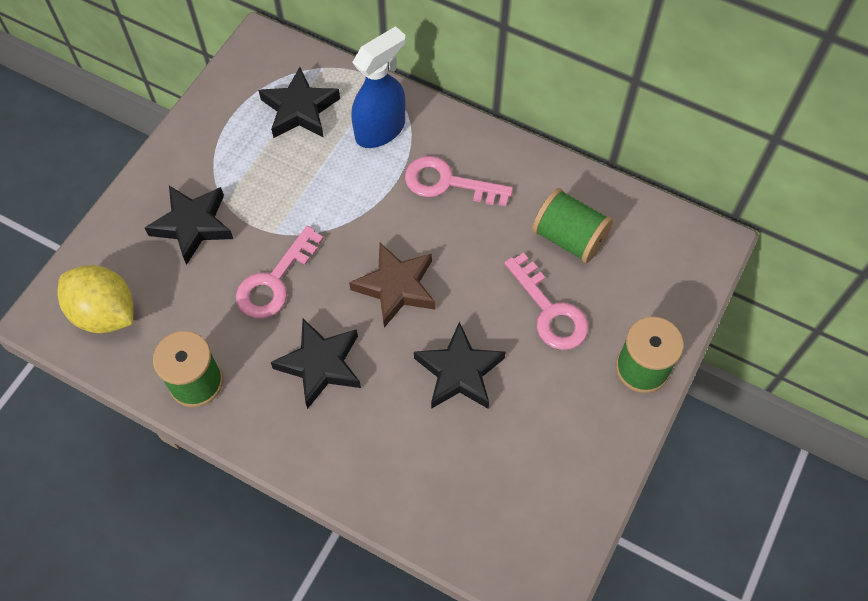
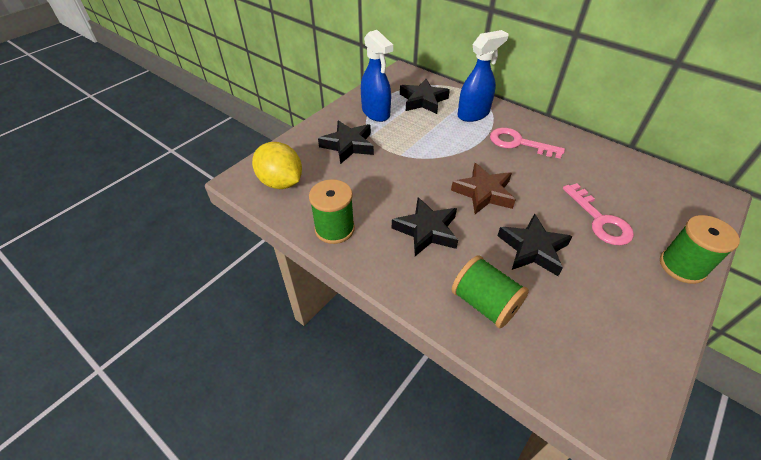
camera: 10 degrees right, 15 degrees down
pink key [236,226,324,318] -> none
green spool [532,188,613,263] -> green spool moved to [451,255,529,329]
none -> blue spray bottle [361,30,393,122]

